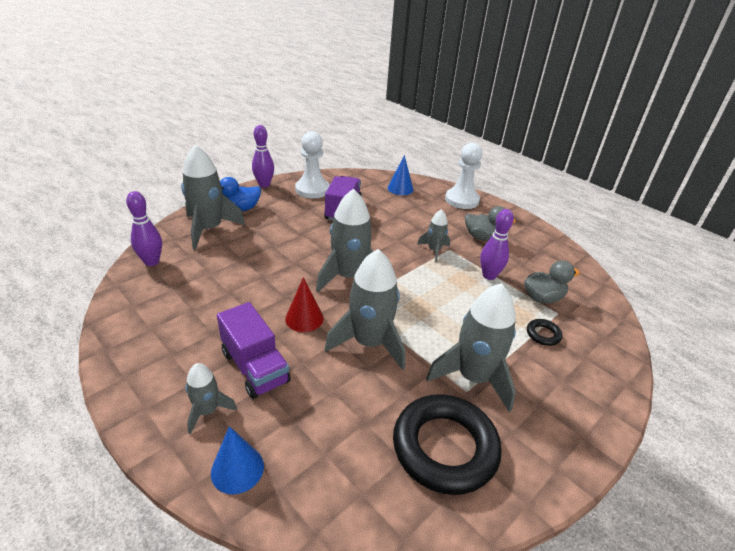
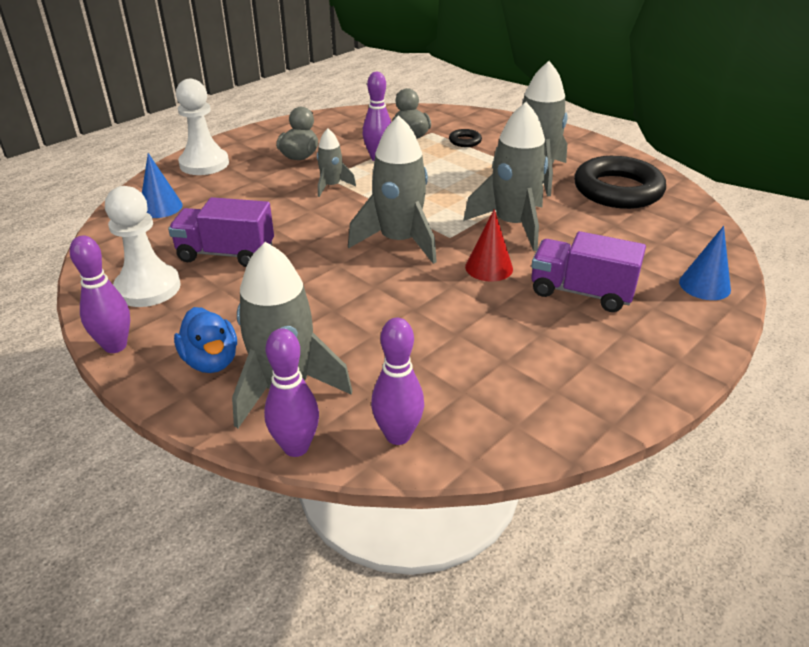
camera: 90 degrees left, 0 degrees up
grey rocket [185,363,237,434] -> none
purple truck [217,302,291,399] -> purple truck turned 120 degrees counterclockwise [531,231,646,312]
none -> purple bowling pin [264,328,319,457]

